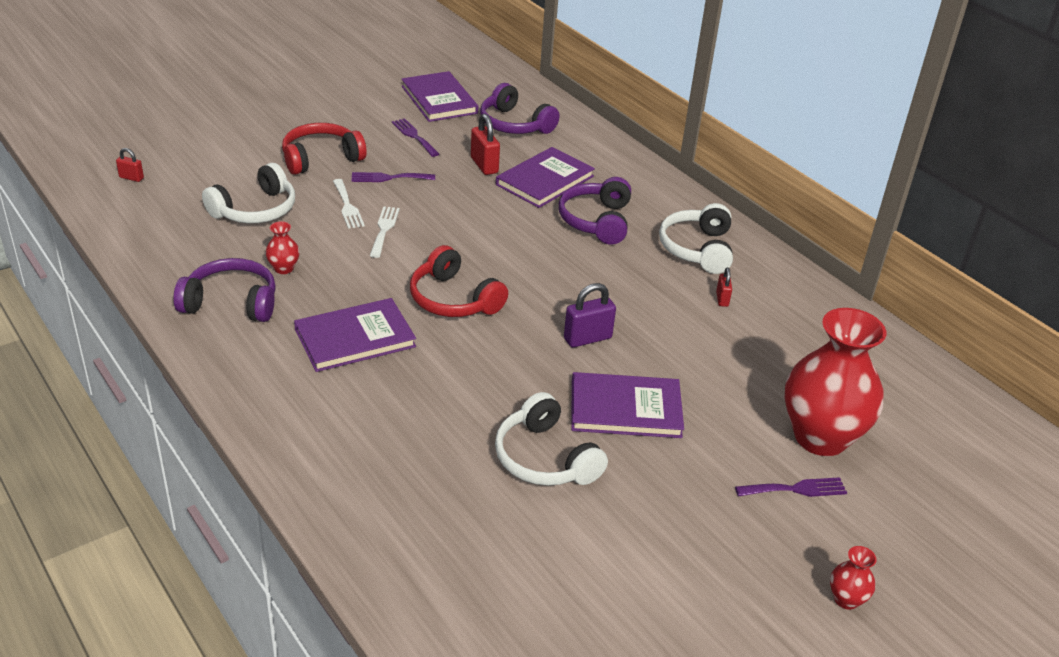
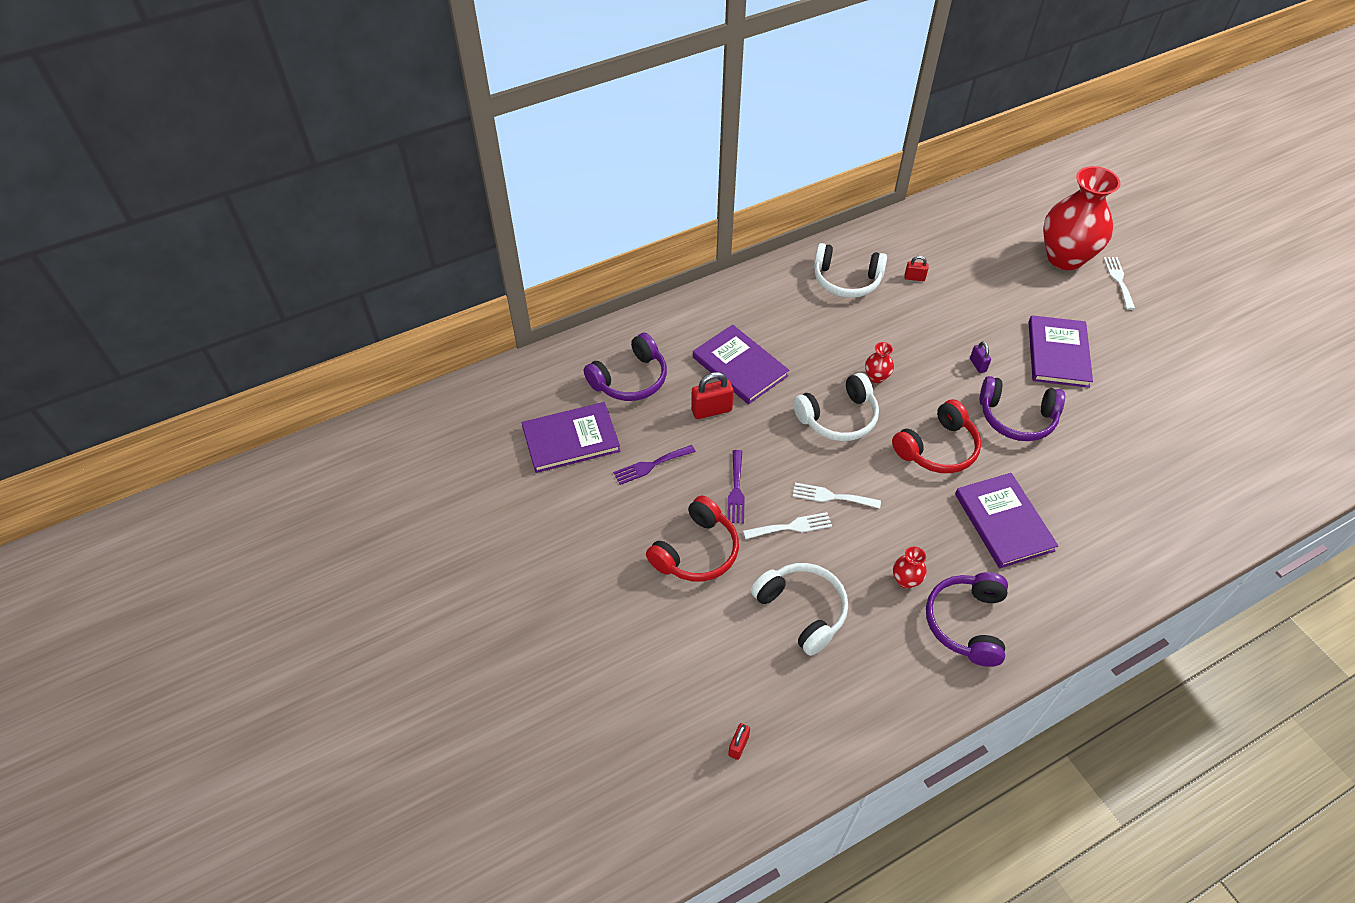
camera: 80 degrees left, 15 degrees up
red headphones [282,123,367,175] -> red headphones turned 120 degrees counterclockwise [646,495,739,582]
white headphones [495,392,608,486] -> white headphones moved to [793,373,879,441]
purple headphones [559,177,631,245] -> purple headphones moved to [979,376,1065,441]
purple padlock [564,283,616,347] -> purple padlock [970,341,991,373], size x0.58
purple fork [735,477,847,497] -> white fork [1103,257,1135,310]
red vase [830,546,877,610] -> red vase moved to [865,342,894,383]

